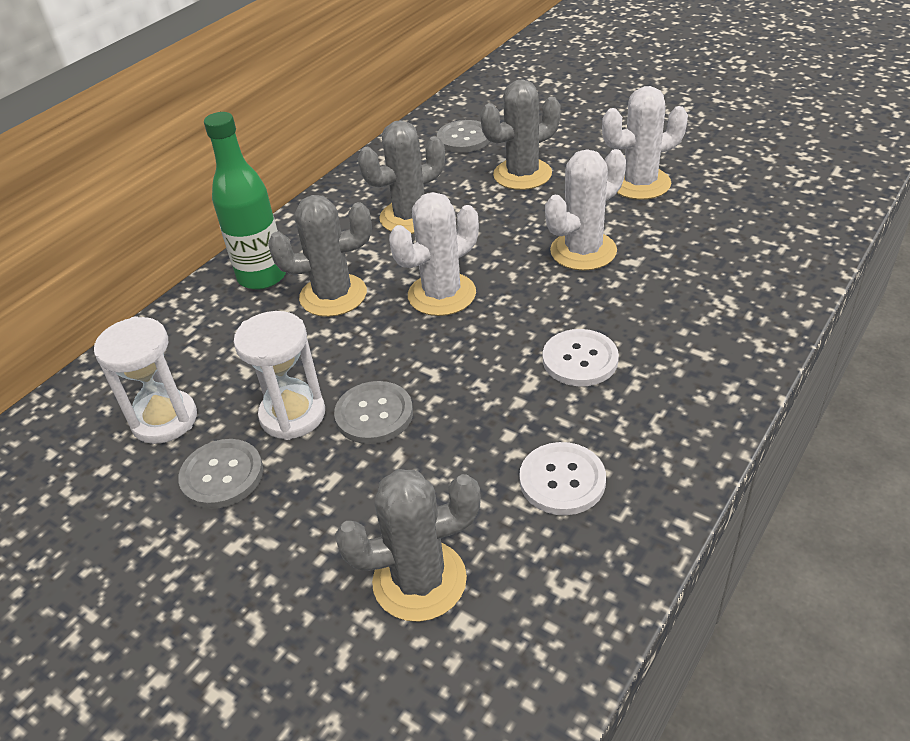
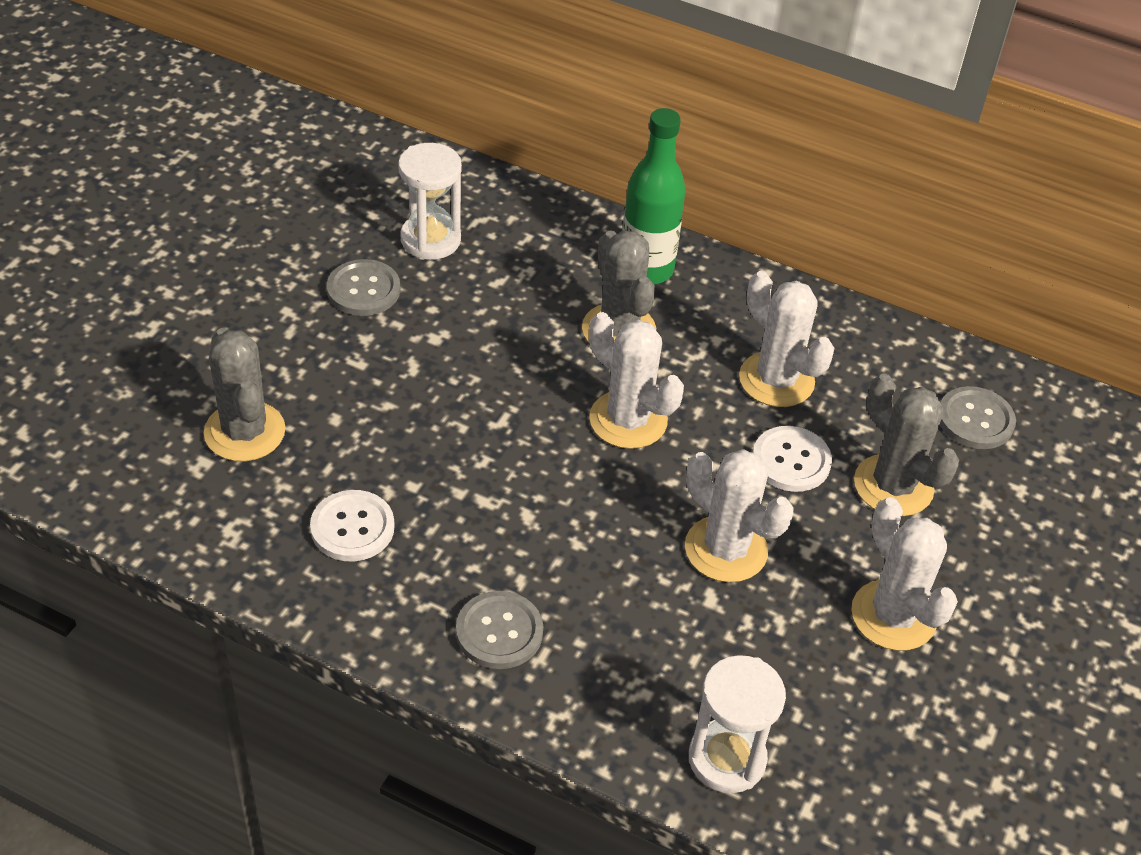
camera: 75 degrees right, 5 degrees up
white hourglass [234,311,325,440] -> white hourglass moved to [689,655,786,793]
grey button [334,381,413,444] -> grey button moved to [456,591,543,669]
grey cactus [358,120,445,234] -> white cactus [739,271,834,407]
white button [543,329,619,386] -> white button moved to [753,426,832,492]

